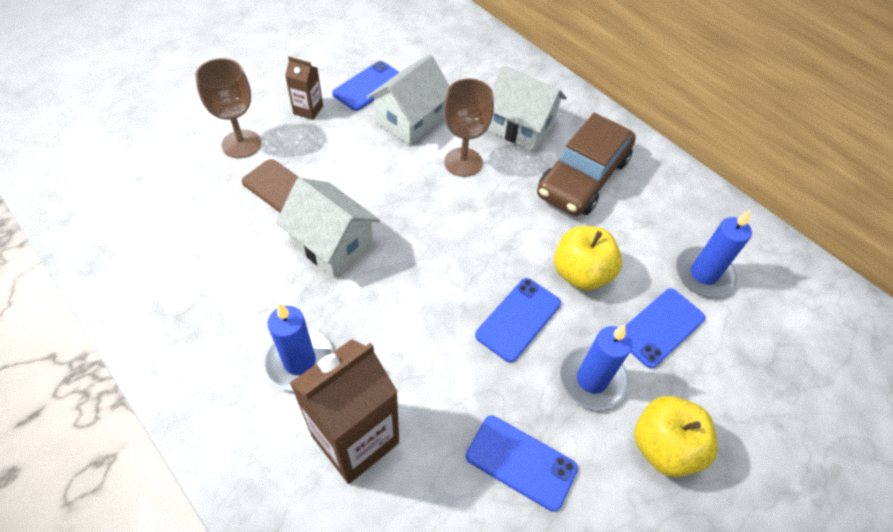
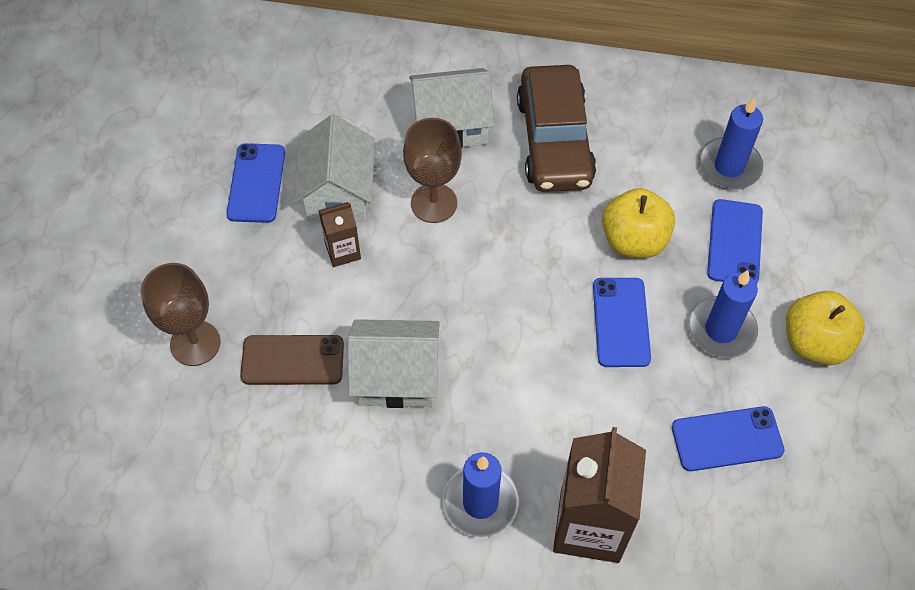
camera: 35 degrees left, 5 degrees up
brown carton [285,57,323,120] -> brown carton moved to [318,202,361,267]

